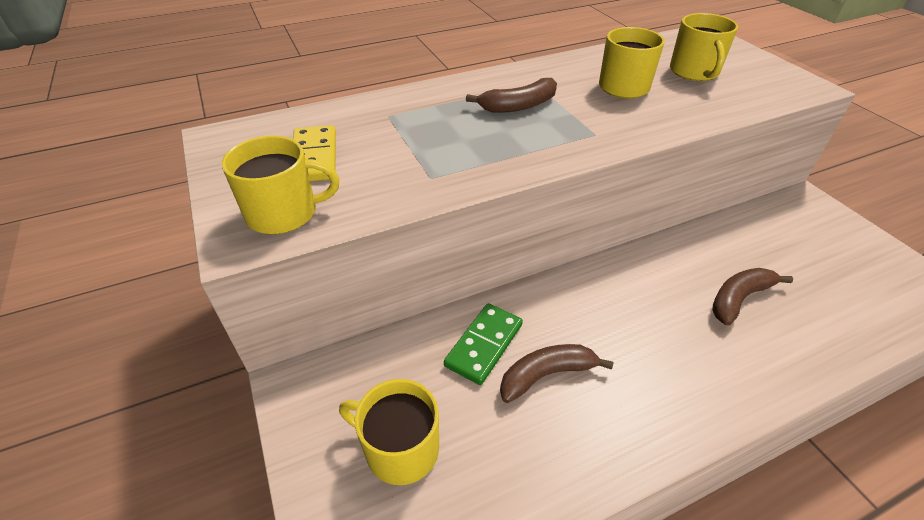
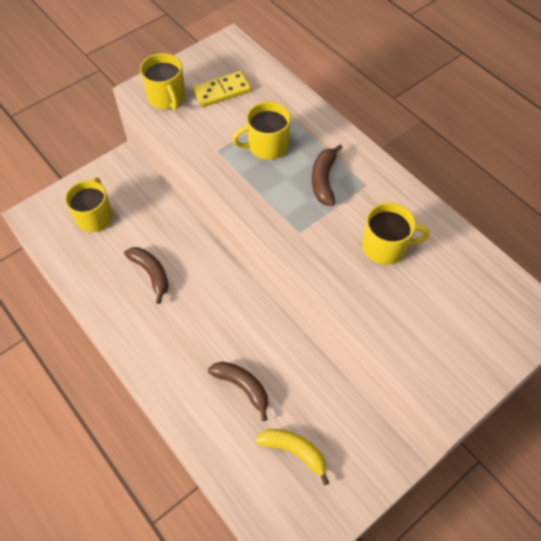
camera: 75 degrees right, 15 degrees up
green domino [444,303,523,385] -> none
brown banana [466,78,557,113] -> brown banana turned 45 degrees clockwise [312,144,343,206]
yellow mug [670,13,738,81] -> yellow mug moved to [232,102,291,160]
none -> yellow banana [255,429,329,485]

